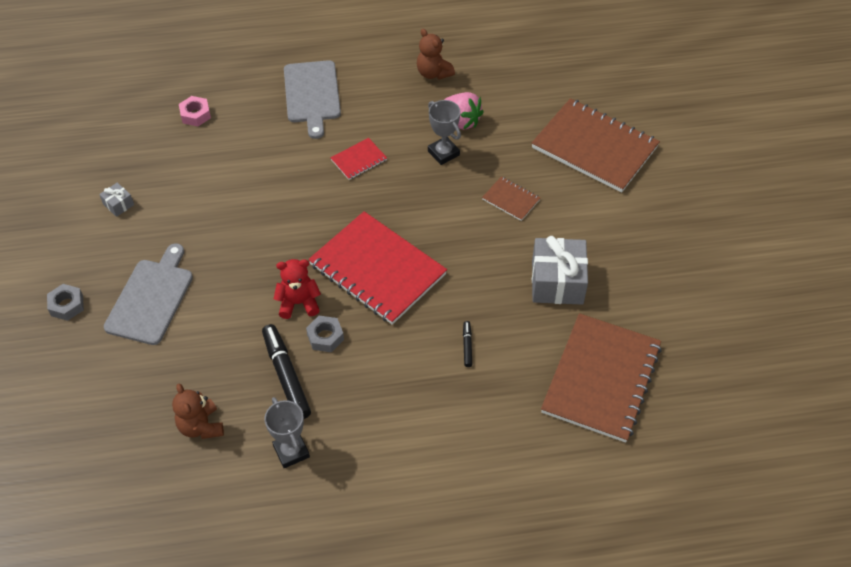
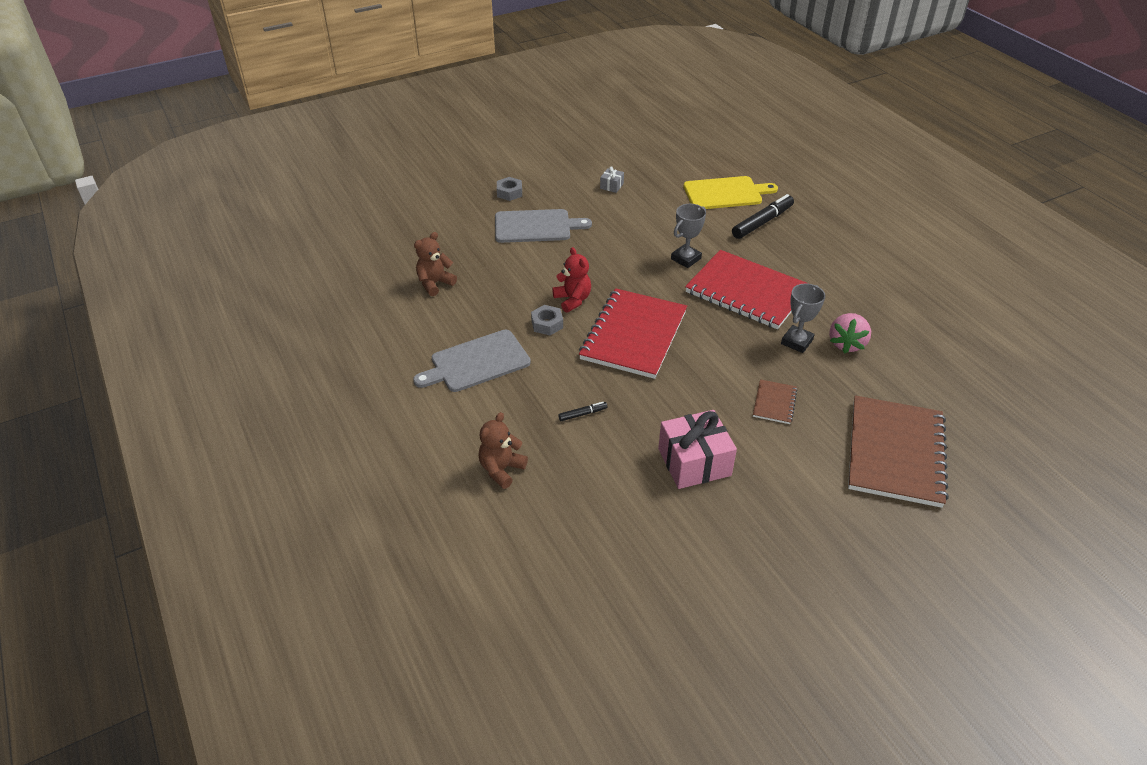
camera: 70 degrees right, 10 degrees down
pink nut [179,96,211,126] -> yellow cutting board [684,176,778,209]
black marker [262,324,311,419] -> black marker moved to [732,194,794,239]
grey trophy [264,397,310,468] -> grey trophy moved to [671,204,706,268]
grey cutting board [284,60,341,139] -> grey cutting board moved to [413,330,531,392]
red notebook [330,138,387,180] -> red notebook [685,250,809,329], size x2.27
brown teddy bear [417,29,455,80] -> brown teddy bear moved to [479,412,528,489]
grey gift [532,236,588,305] -> pink gift [658,410,737,489]
brown notebook [541,313,662,443] -> none

